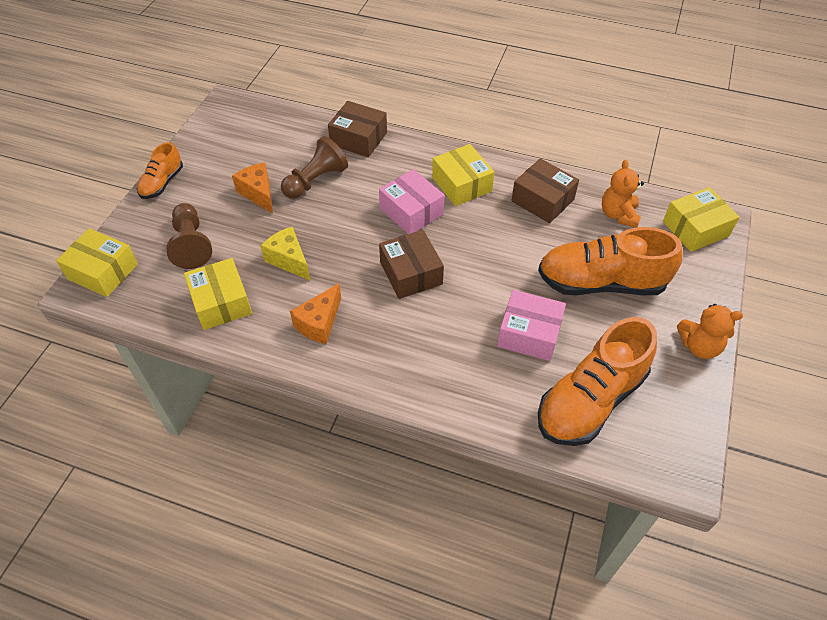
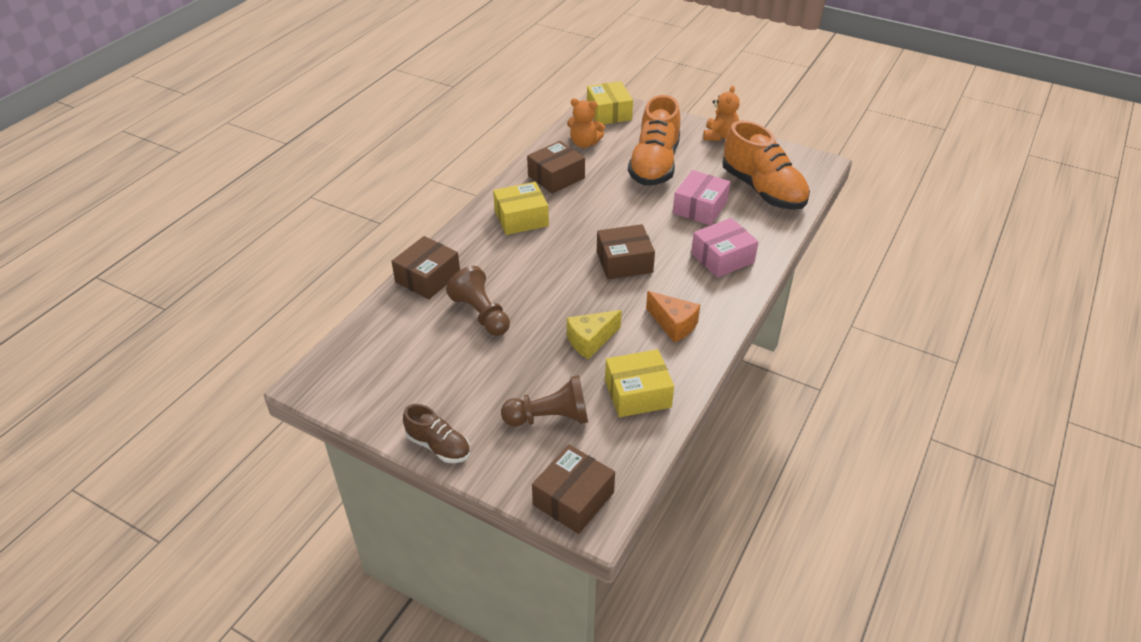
camera: 80 degrees left, 10 degrees down
yellow box [56,228,138,297] -> brown box [532,445,615,534]
orange shoe [137,142,183,199] -> brown shoe [403,404,470,463]
orange cheese [232,162,273,214] -> none
pink box [379,169,445,234] -> pink box moved to [691,218,759,278]

